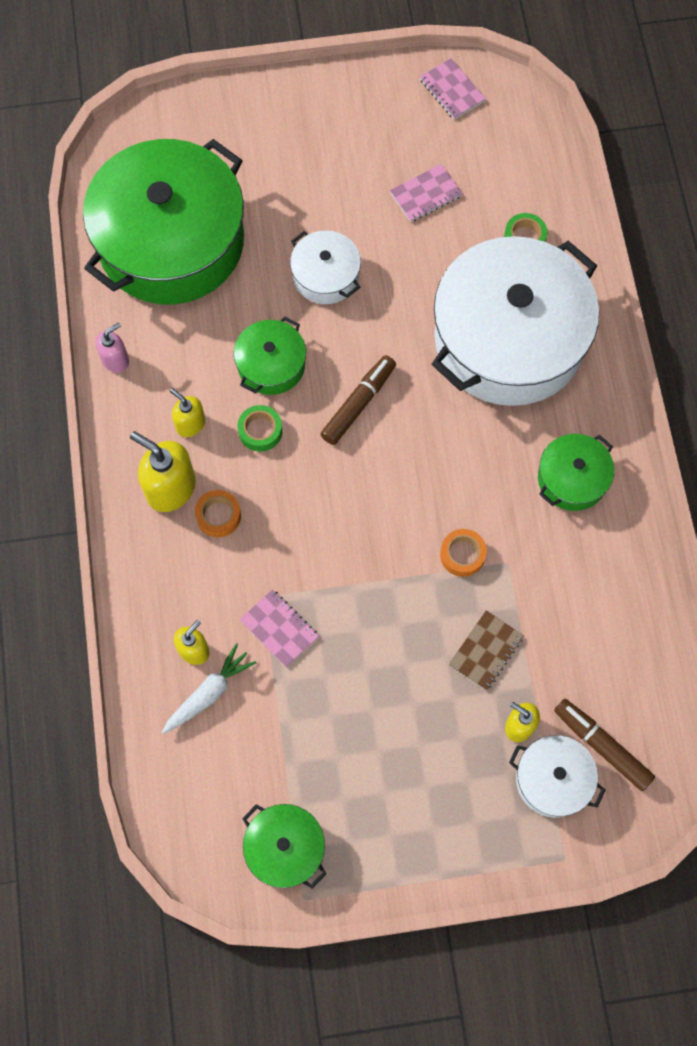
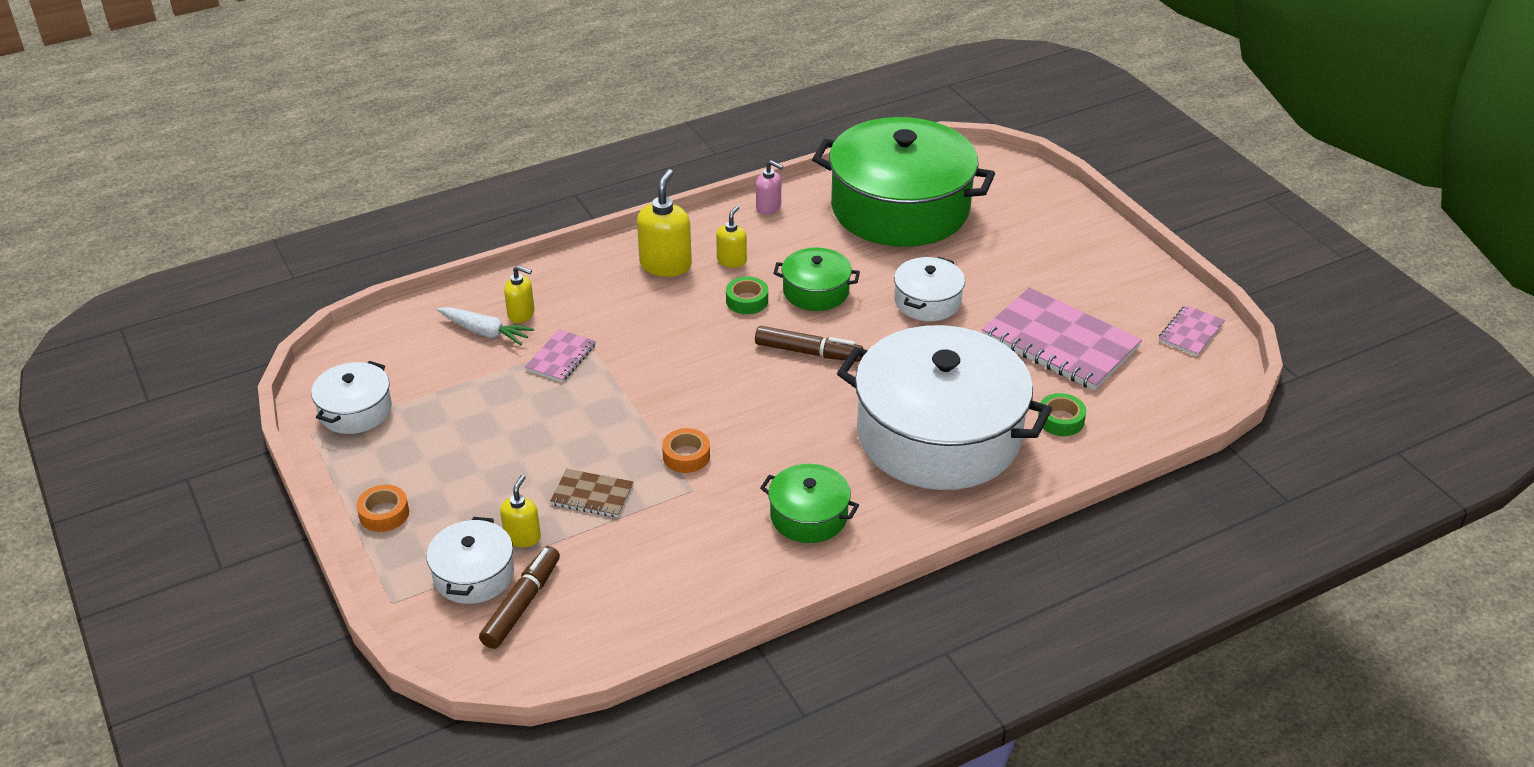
camera: 70 degrees right, 30 degrees down
orange tape [195,490,241,537] -> orange tape moved to [356,485,409,532]
green pot [242,804,326,889] -> white pot [311,361,392,434]
pink notebook [390,164,463,222] -> pink notebook [982,287,1142,391], size x2.05

